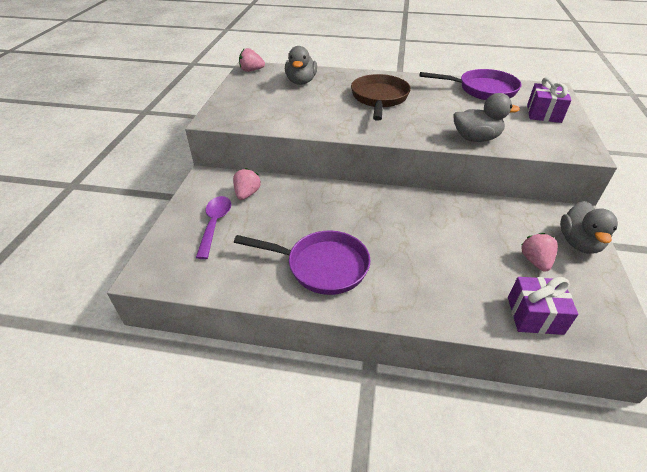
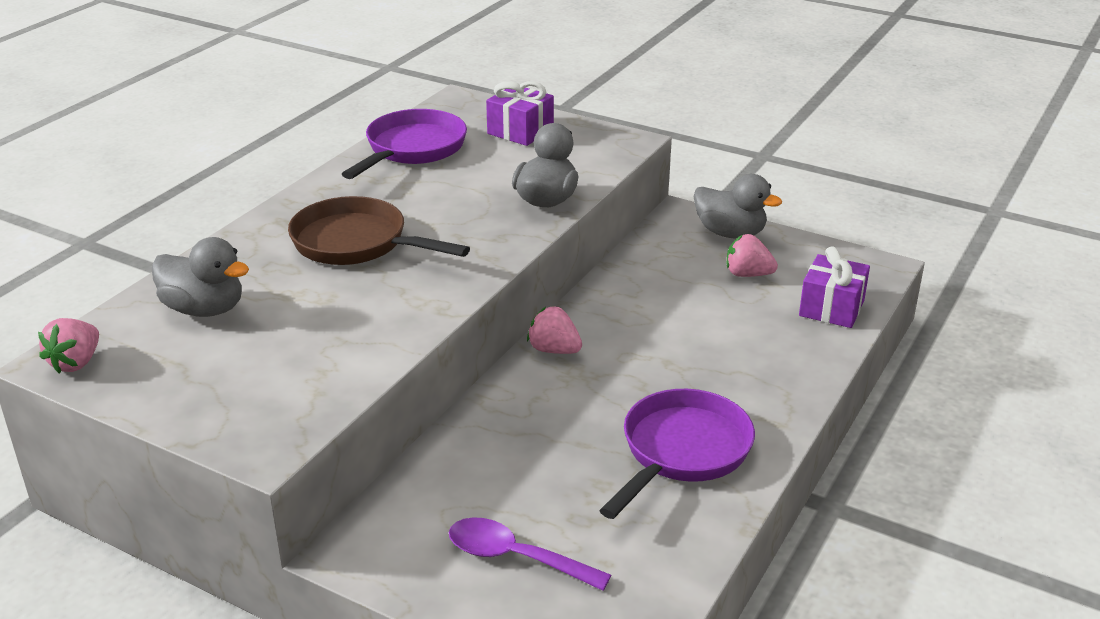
camera: 70 degrees left, 10 degrees down
pink strawberry [233,168,261,200] -> pink strawberry moved to [527,306,582,354]

